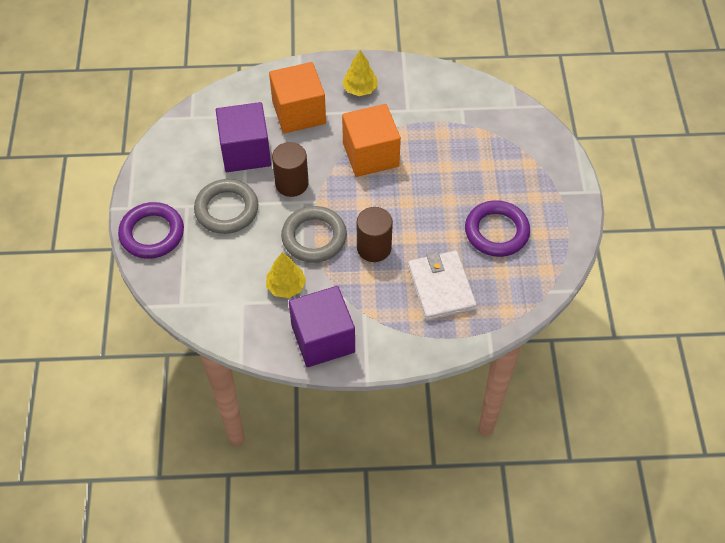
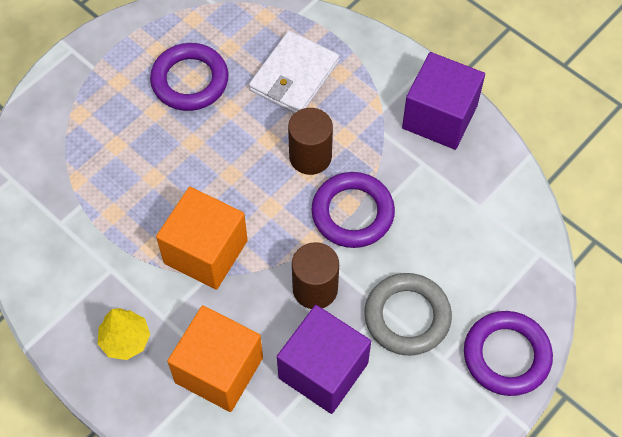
camera: 135 degrees left, 5 degrees up
yellow tree [266,252,306,298] -> none
grey ring [281,206,347,263] -> purple ring [311,172,395,248]

